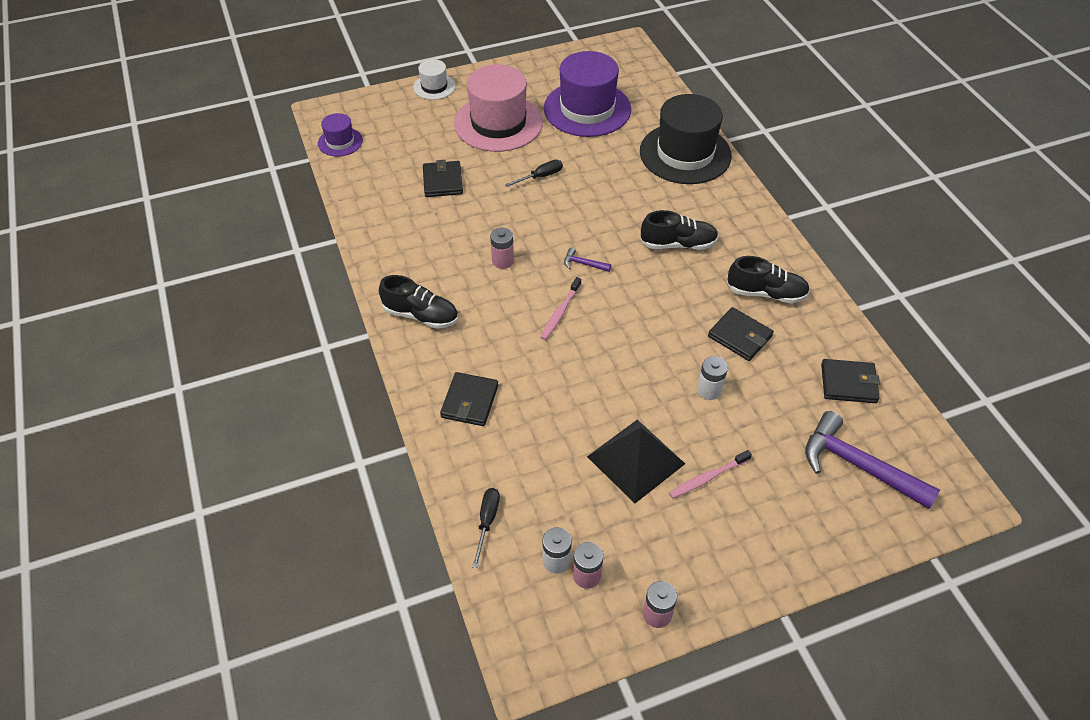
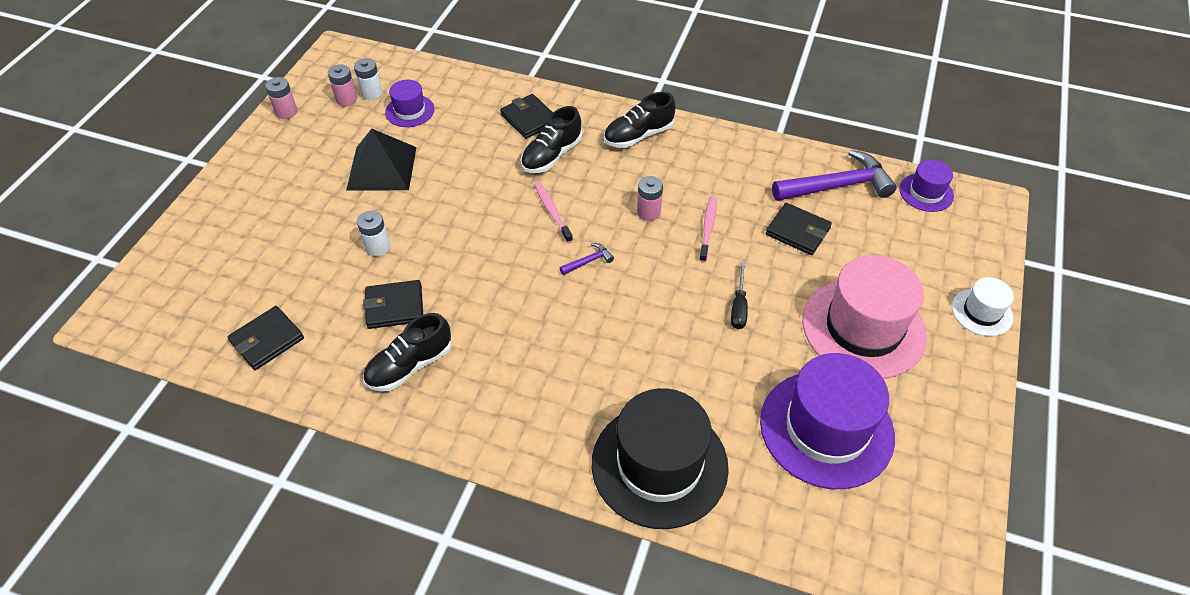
camera: 130 degrees right, 0 degrees up
black screwdriver [472,488,500,568] -> none
black shoe [640,210,719,250] -> black shoe moved to [521,106,582,173]
pink toothbrush [669,450,752,499] -> pink toothbrush moved to [699,196,717,262]
purple hammer [805,411,940,509] -> purple hammer moved to [772,150,897,201]
none -> purple hat [385,80,435,127]

